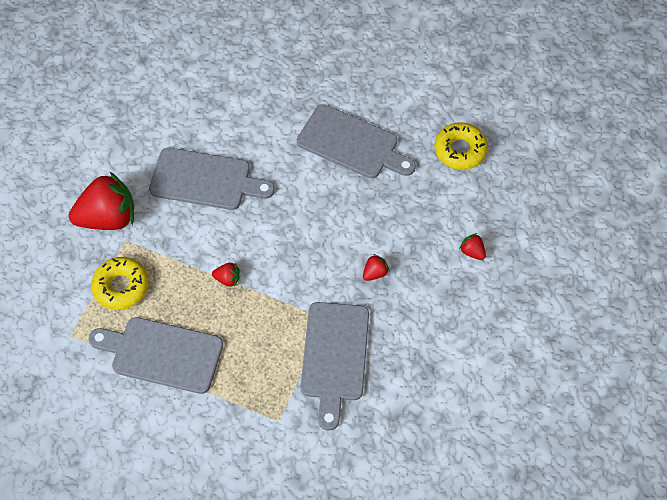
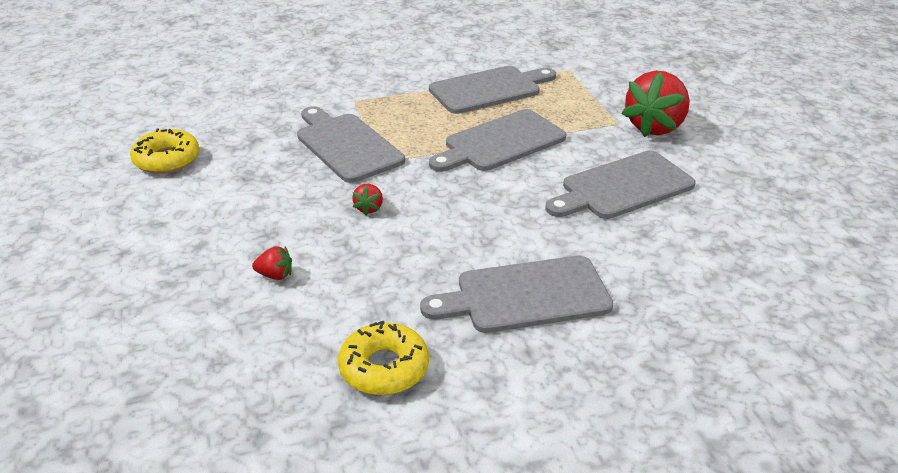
camera: 140 degrees right, 25 degrees down
yellow donut [91,257,149,310] -> yellow donut moved to [130,128,199,174]
red strawberry [212,263,240,287] -> grey cutting board [429,109,567,172]

